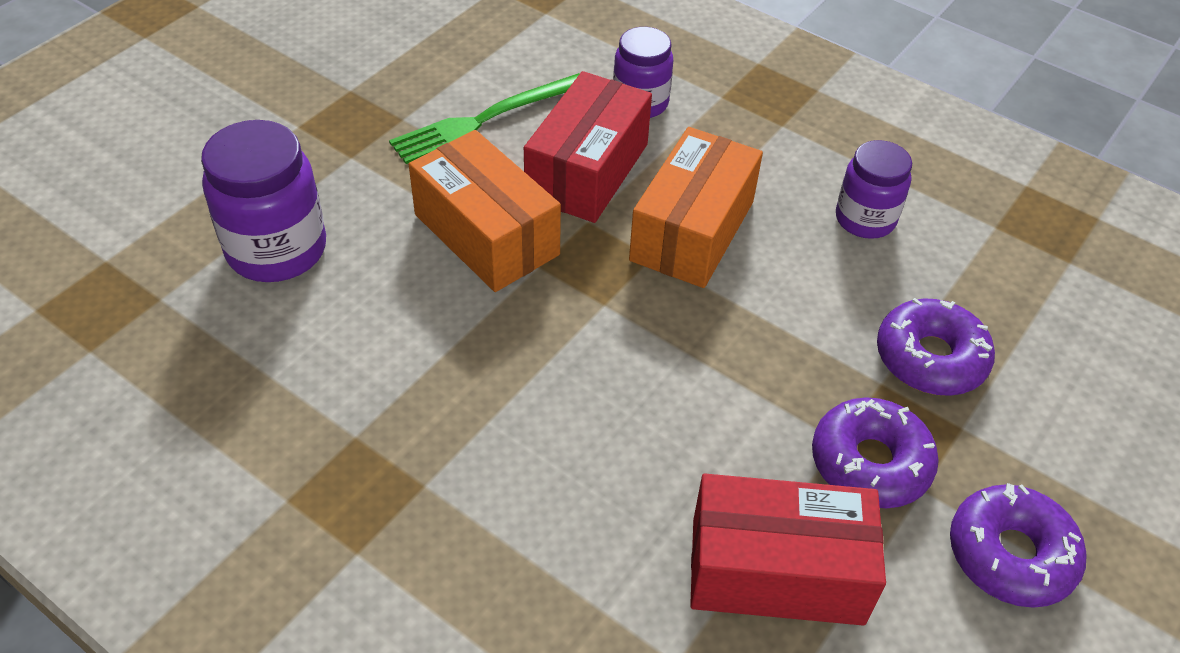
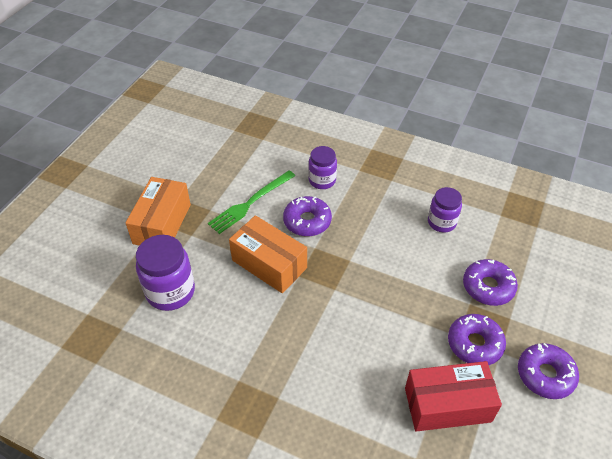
camera: 10 degrees left, 0 degrees up
red box [524,71,652,223] -> purple donut [283,196,332,236]
orange box [629,127,763,288] -> orange box moved to [125,177,191,246]

